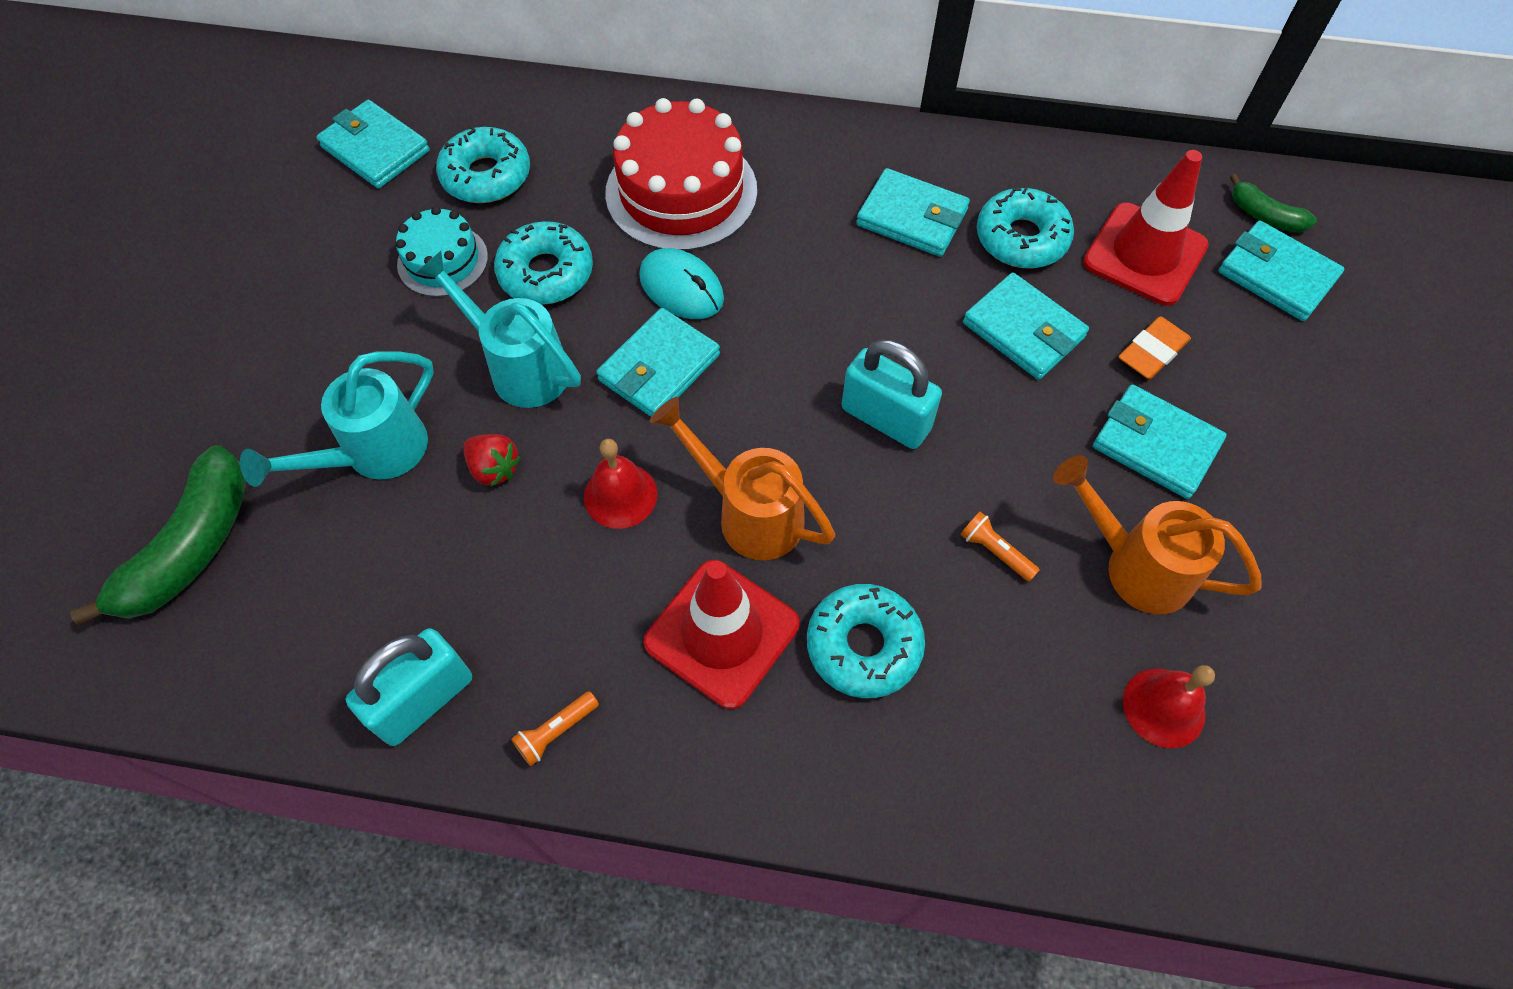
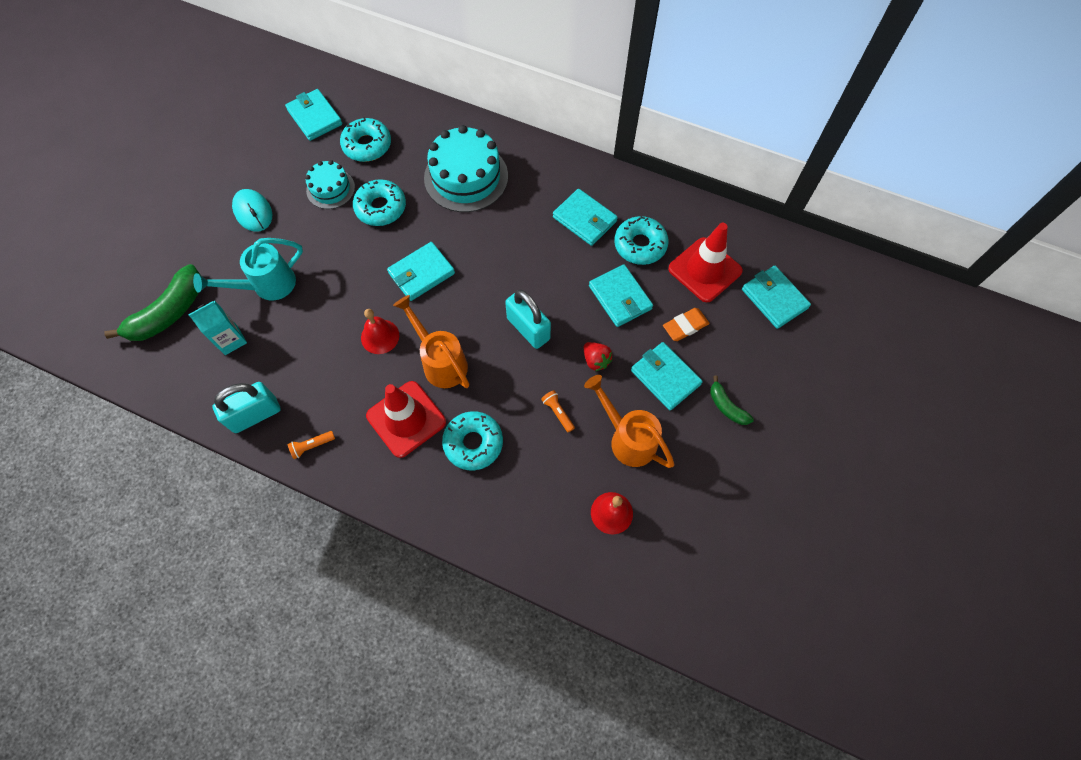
camera: 15 degrees right, 5 degrees up
turquoise watering can [415,251,581,408] -> none
red strawberry [463,434,521,487] -> red strawberry moved to [584,342,613,371]
red cake [605,98,757,251] -> turquoise cake [424,125,508,212]
turquoise mouse [639,248,724,319] -> turquoise mouse moved to [232,189,272,232]
green banana [1230,174,1317,233] -> green banana moved to [710,376,754,425]
none -> turquoise carton [188,301,247,355]

